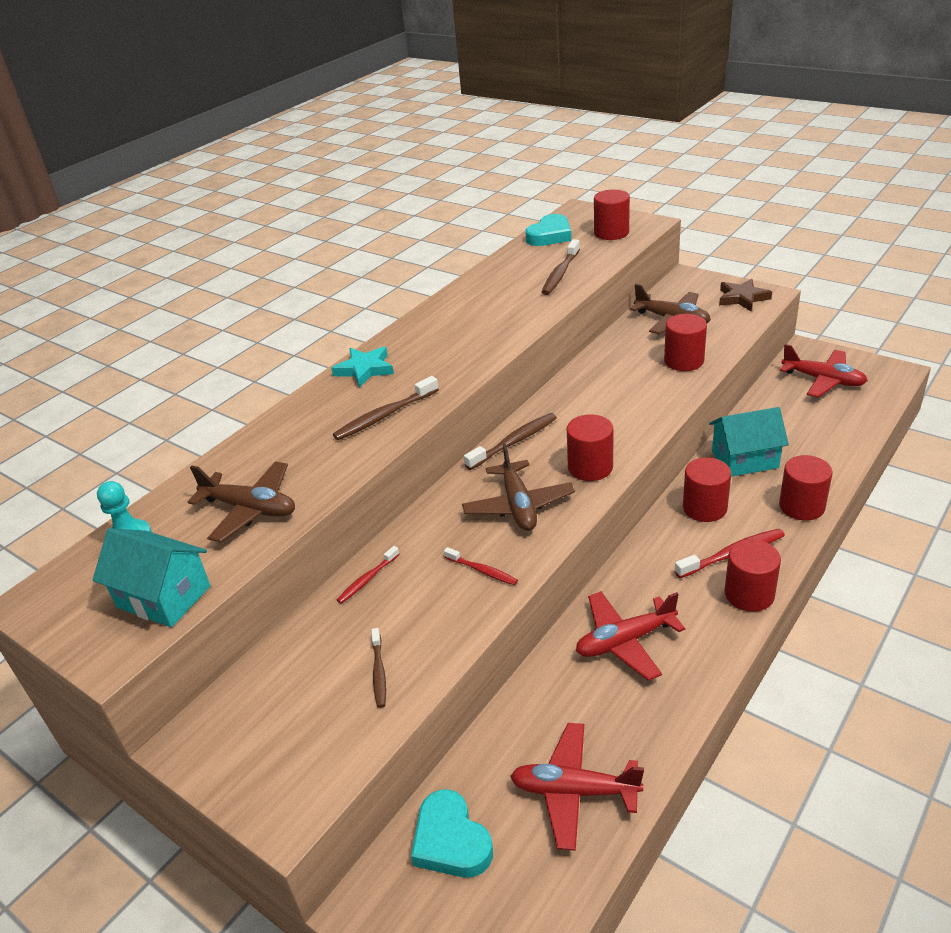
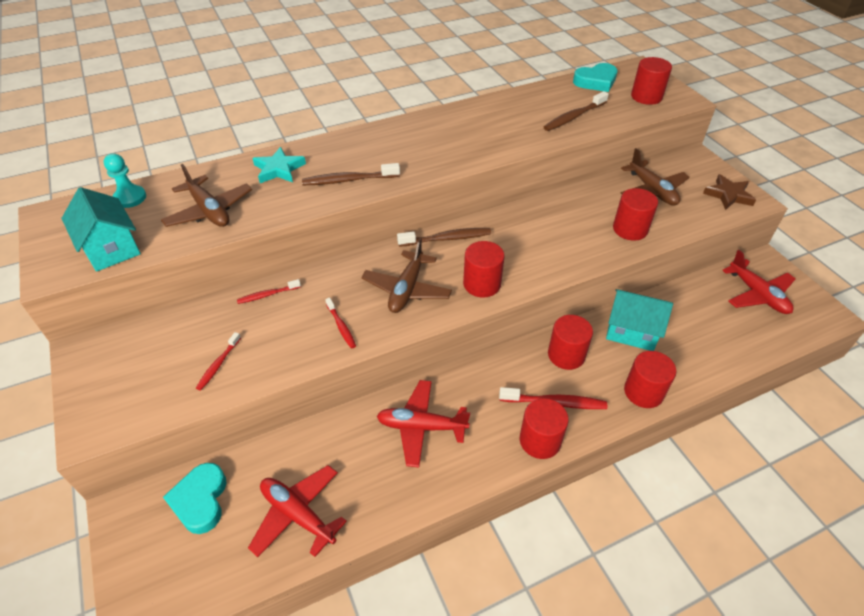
camera: 25 degrees right, 10 degrees up
turquoise star [331,347,394,388] -> turquoise star moved to [252,147,306,183]
brown toothbrush [371,628,386,708] -> red toothbrush [196,332,241,391]

